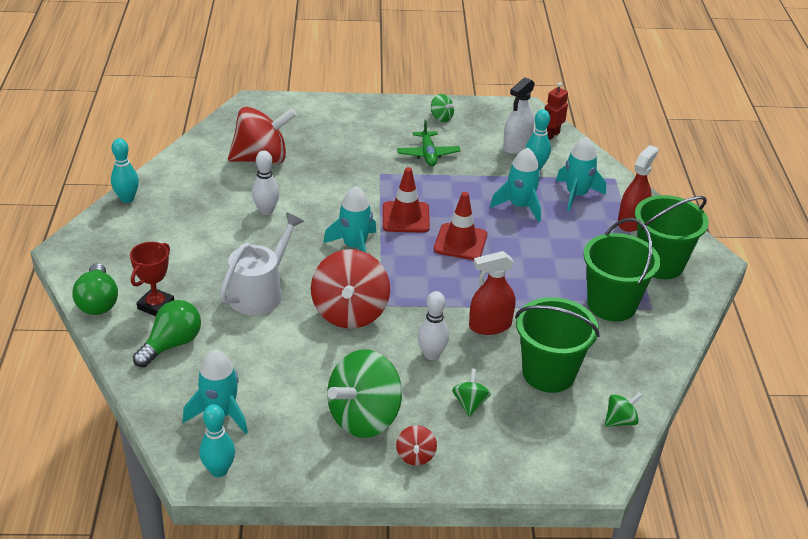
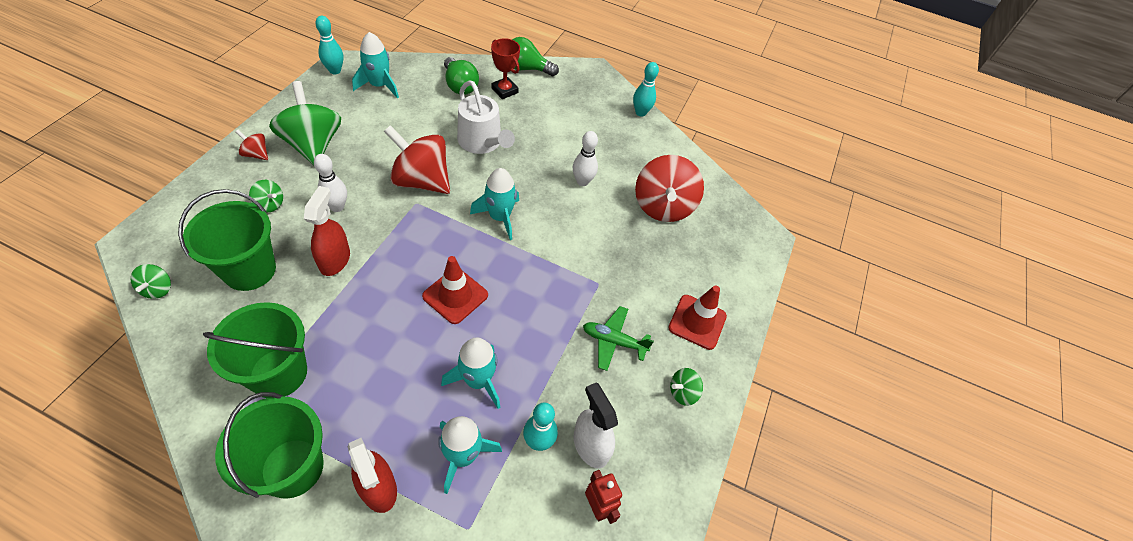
camera: 110 degrees right, 15 degrees up
red traffic cone [383,167,430,233] -> red traffic cone moved to [668,285,727,350]

